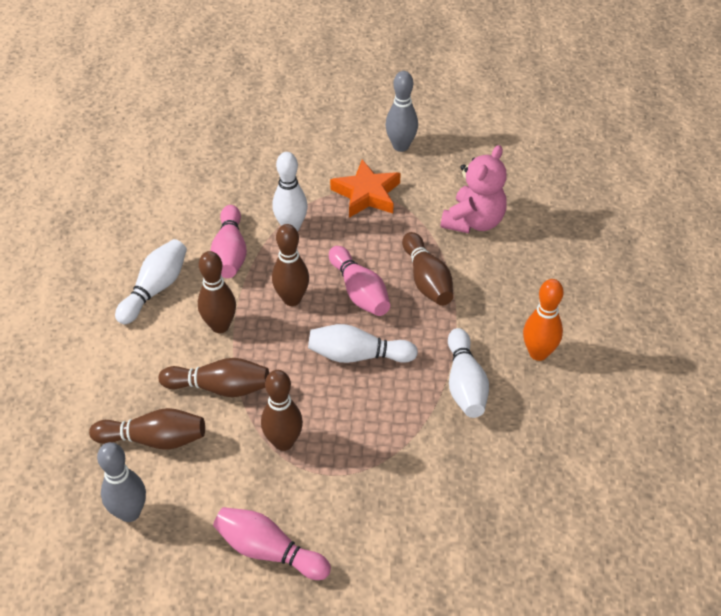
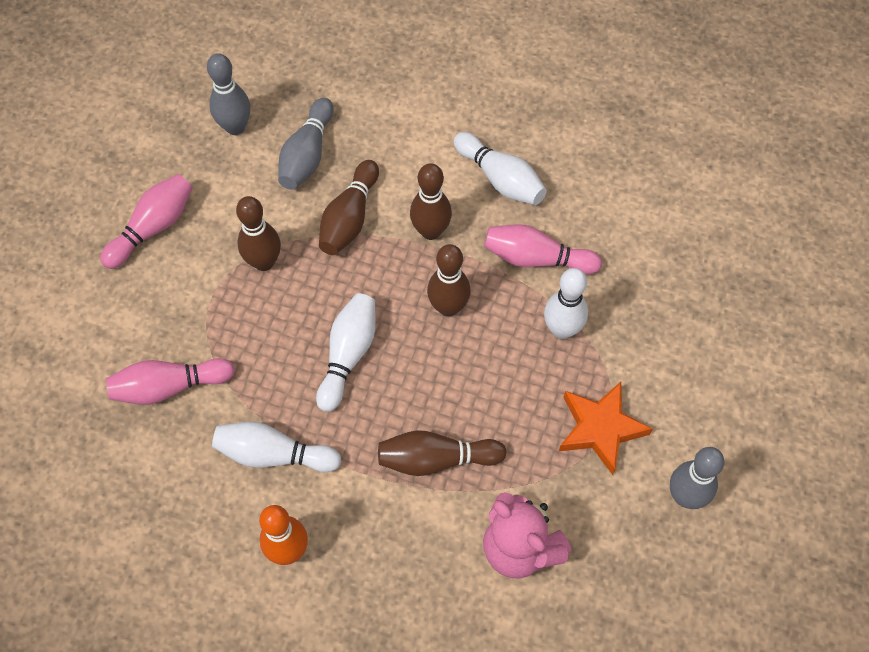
camera: 105 degrees right, 15 degrees up
brown bowling pin [89,408,205,450] -> grey bowling pin [278,98,334,190]
pink bowling pin [329,246,390,316] -> pink bowling pin moved to [106,358,235,405]

